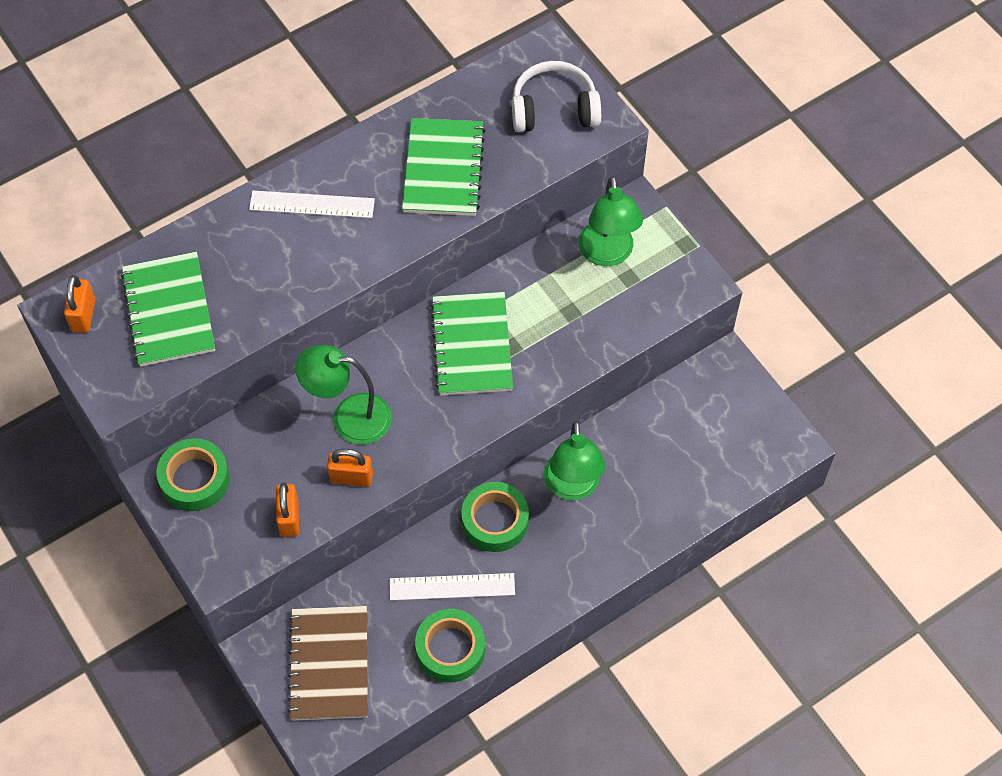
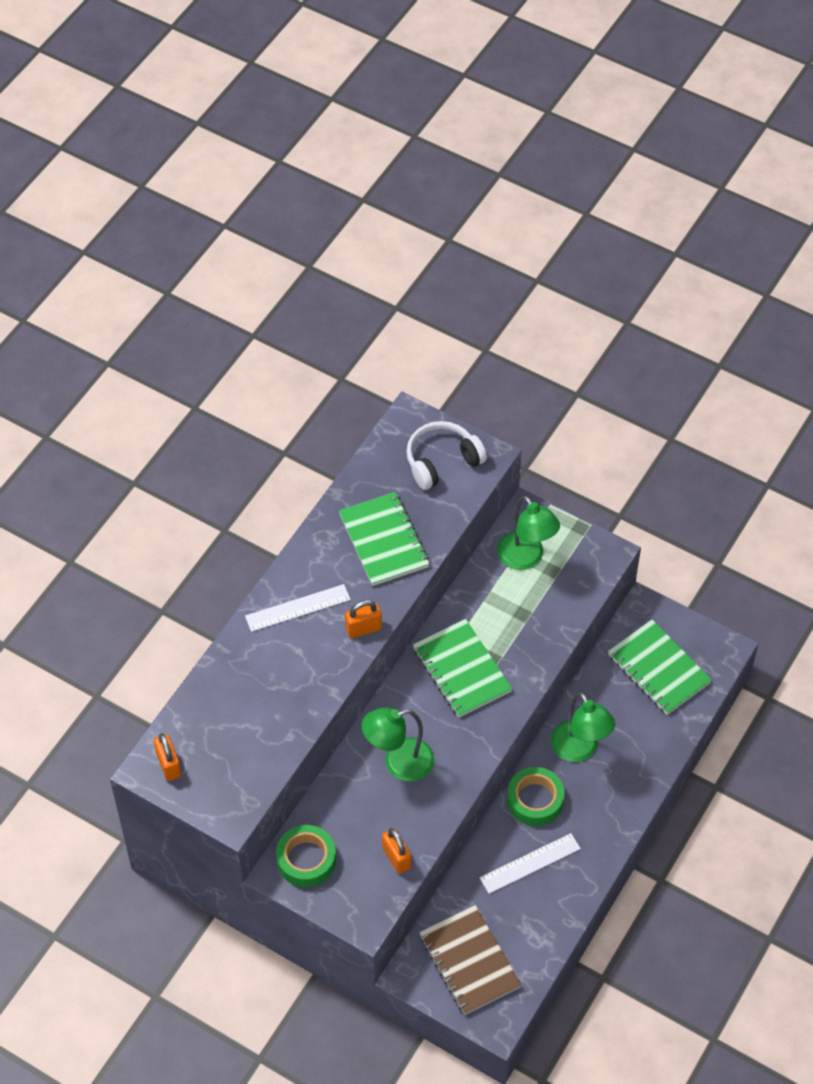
camera: 25 degrees left, 5 degrees down
green notebook [121,252,215,367] -> green notebook moved to [608,620,712,715]
orange padlock [327,449,373,487] -> orange padlock moved to [345,600,382,638]
green tape [415,609,485,682] -> none

